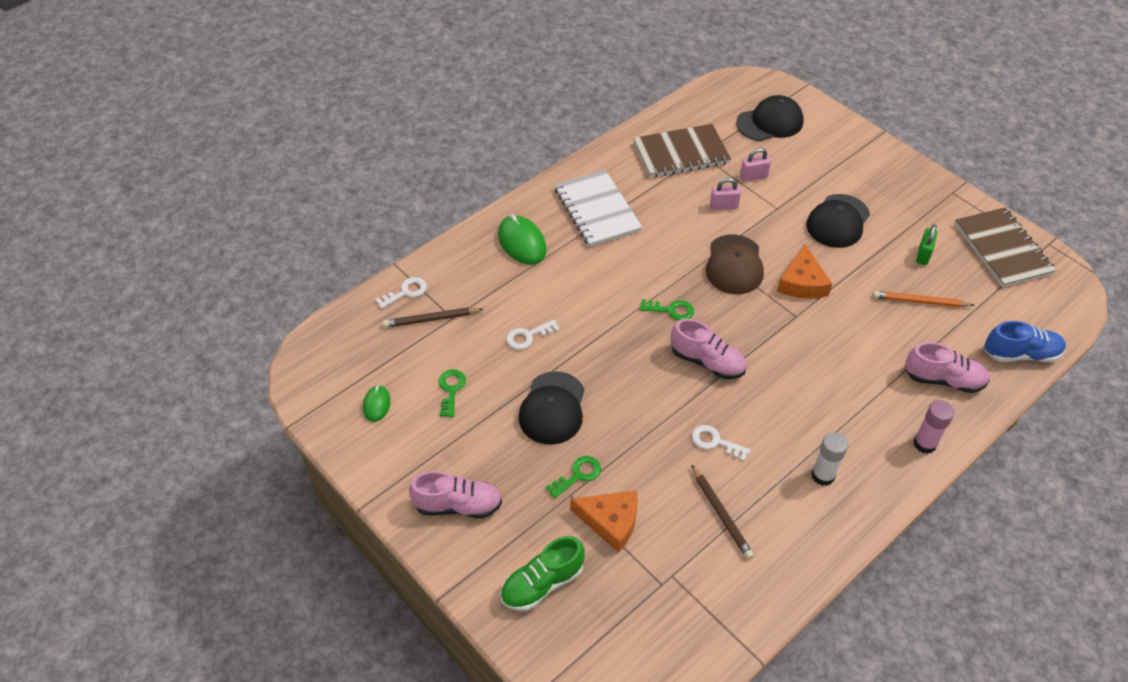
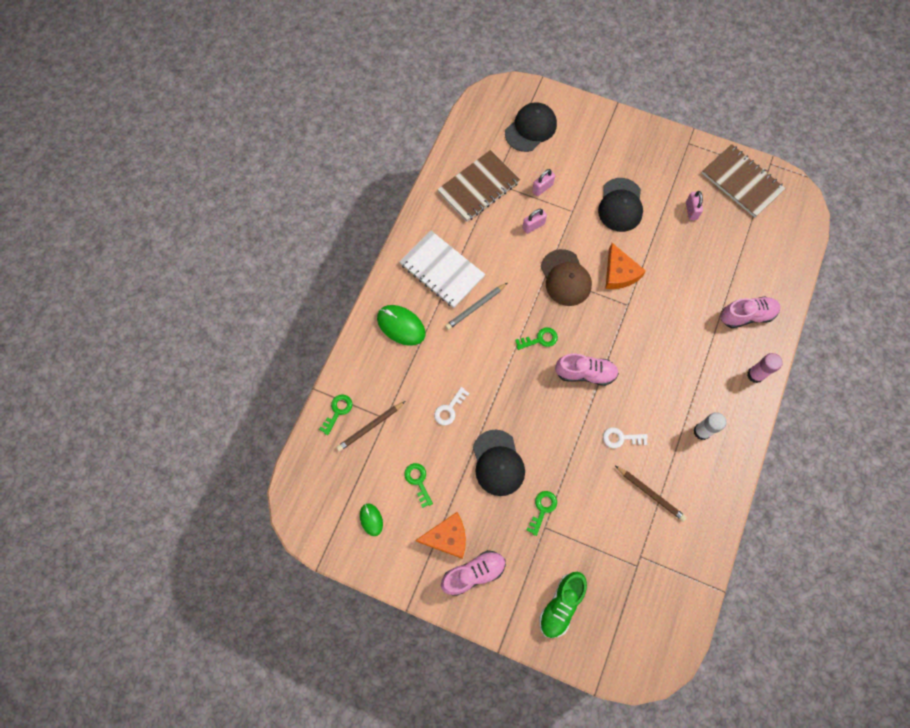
camera: 25 degrees left, 20 degrees up
white key [375,277,427,309] -> green key [319,394,352,435]
orange cheese [570,490,638,553] -> orange cheese moved to [415,512,466,559]
orange pencil [873,291,974,307] -> none
green padlock [916,224,937,265] -> pink padlock [686,191,703,221]
blue shoe [985,321,1066,362] -> none
none -> grey pencil [445,283,507,330]

